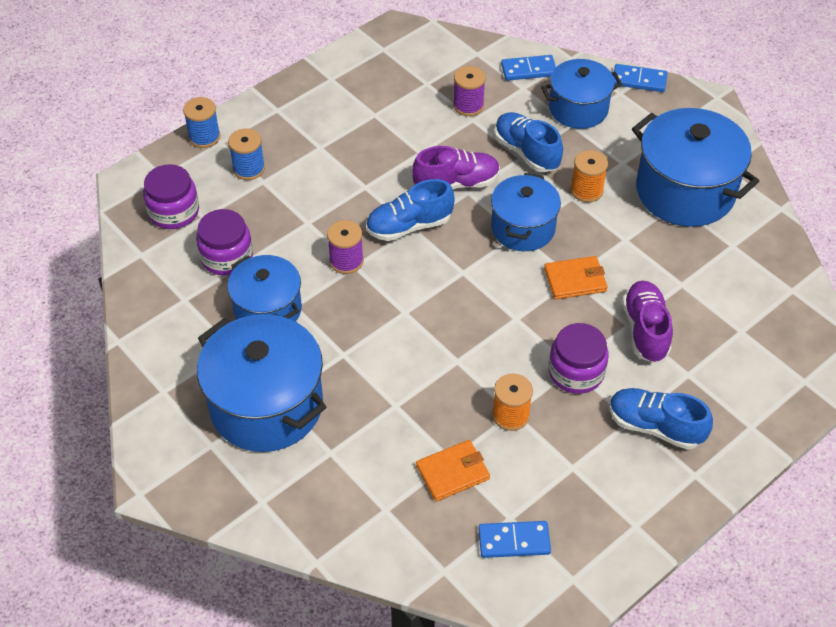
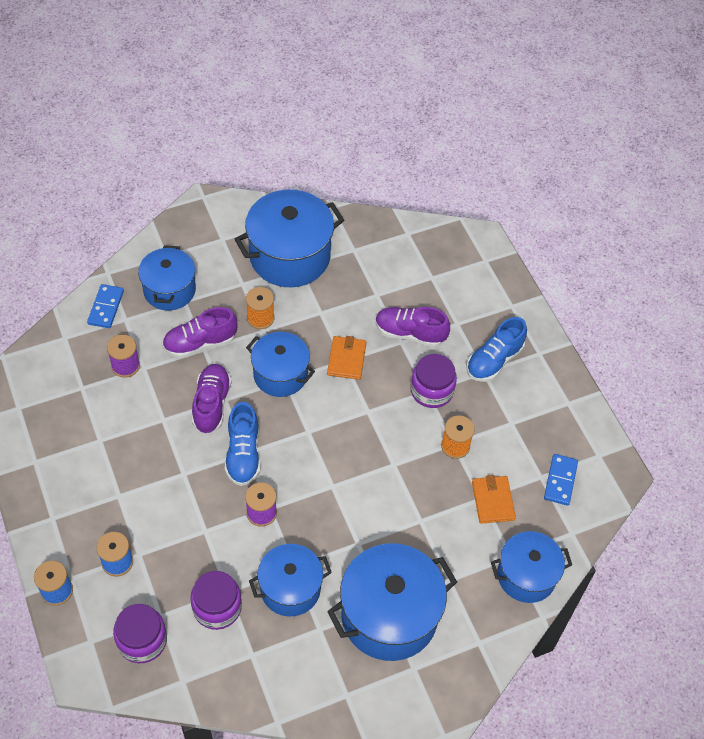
camera: 75 degrees left, 5 degrees up
blue shoe [495,112,563,172] -> purple shoe [162,307,238,358]
blue domino [613,64,667,92] -> none
none -> blue pot [491,531,572,603]

